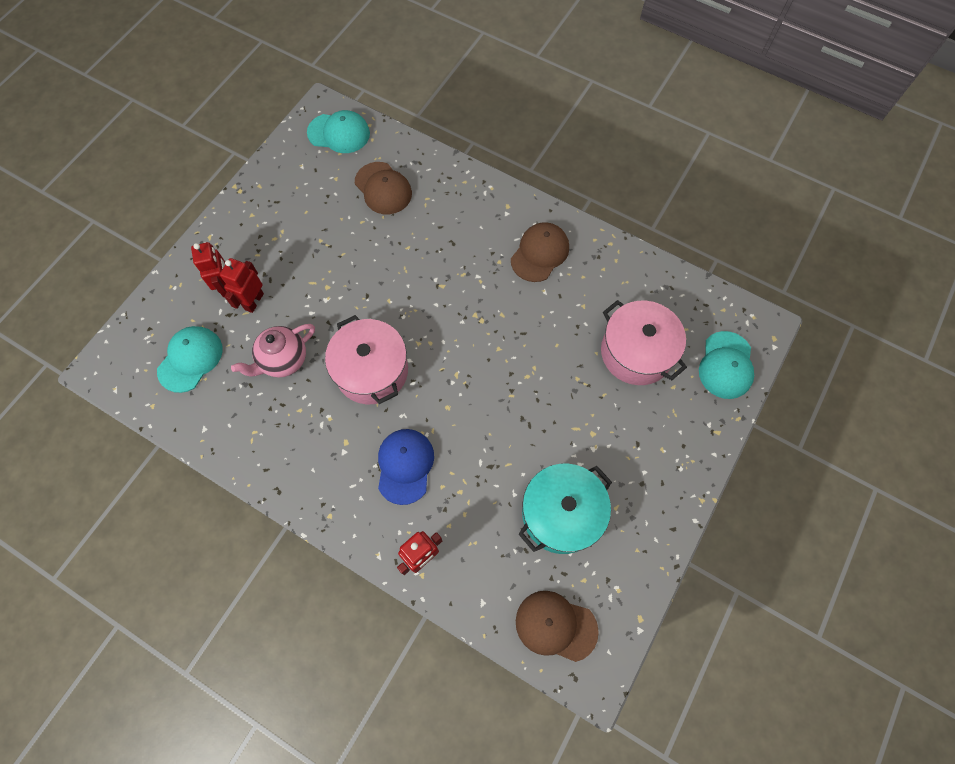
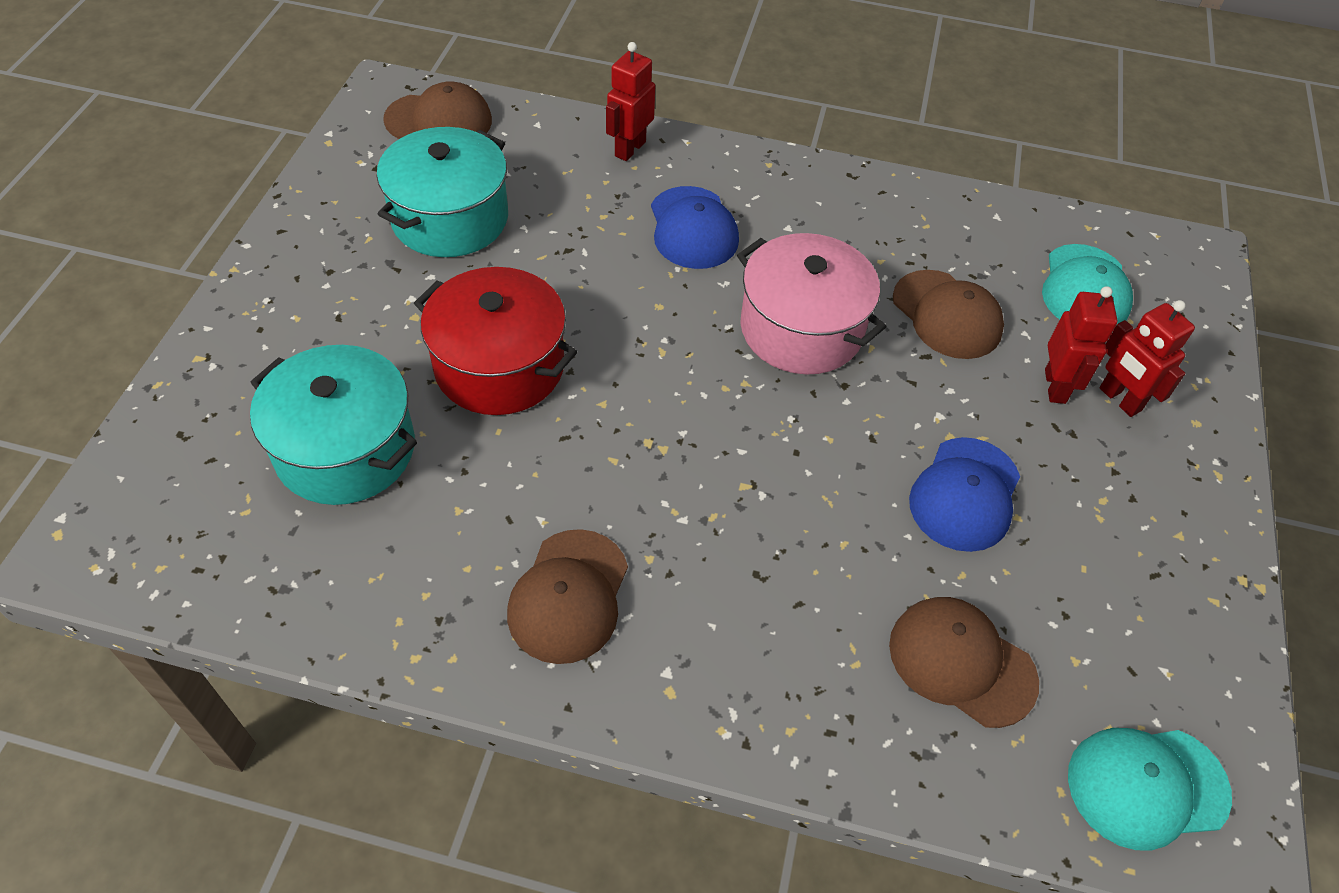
camera: 160 degrees right, 15 degrees down
pink teapot [231,324,315,378] -> brown cap [893,270,1004,359]
pink pot [601,300,687,385] -> turquoise pot [250,345,417,505]
turquoise cap [699,331,754,399] -> none
none -> red pot [414,267,577,415]
none -> blue cap [909,437,1020,552]

